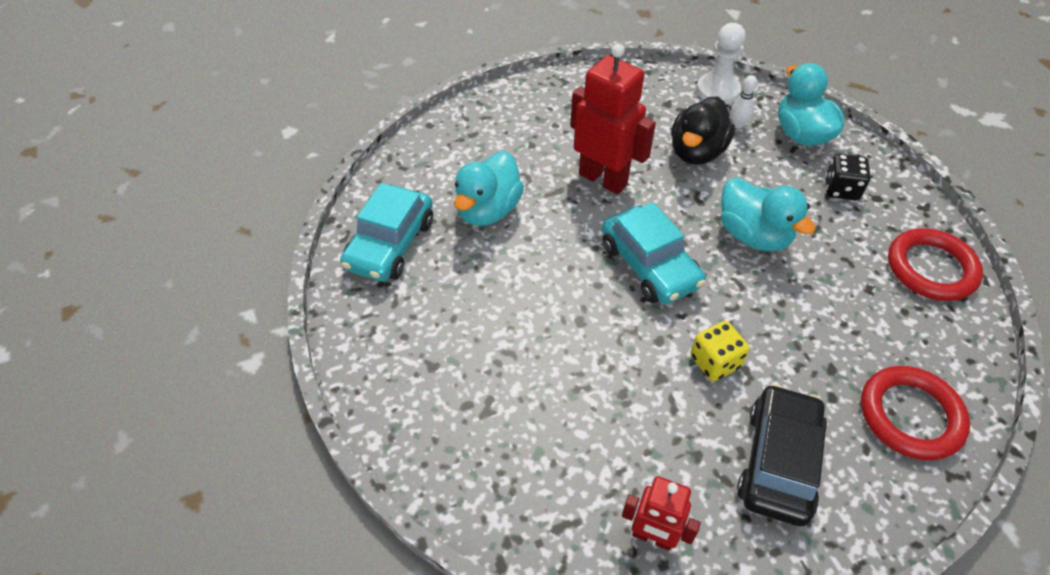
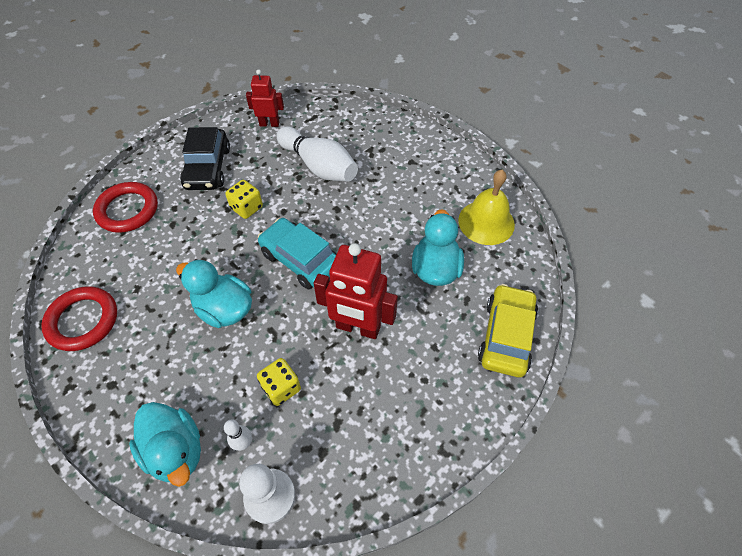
camera: 160 degrees right, 5 degrees up
turquoise car [340,183,433,282] -> yellow bell [458,170,515,245]
black duck [671,96,735,165] -> yellow dice [257,358,301,406]
black dice [825,153,871,200] -> none
none -> white bowling pin [276,127,358,182]
none -> yellow car [478,284,538,377]

